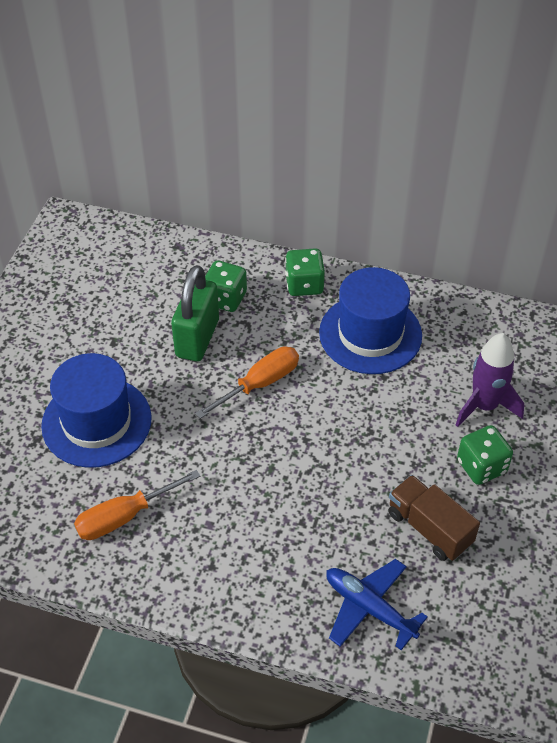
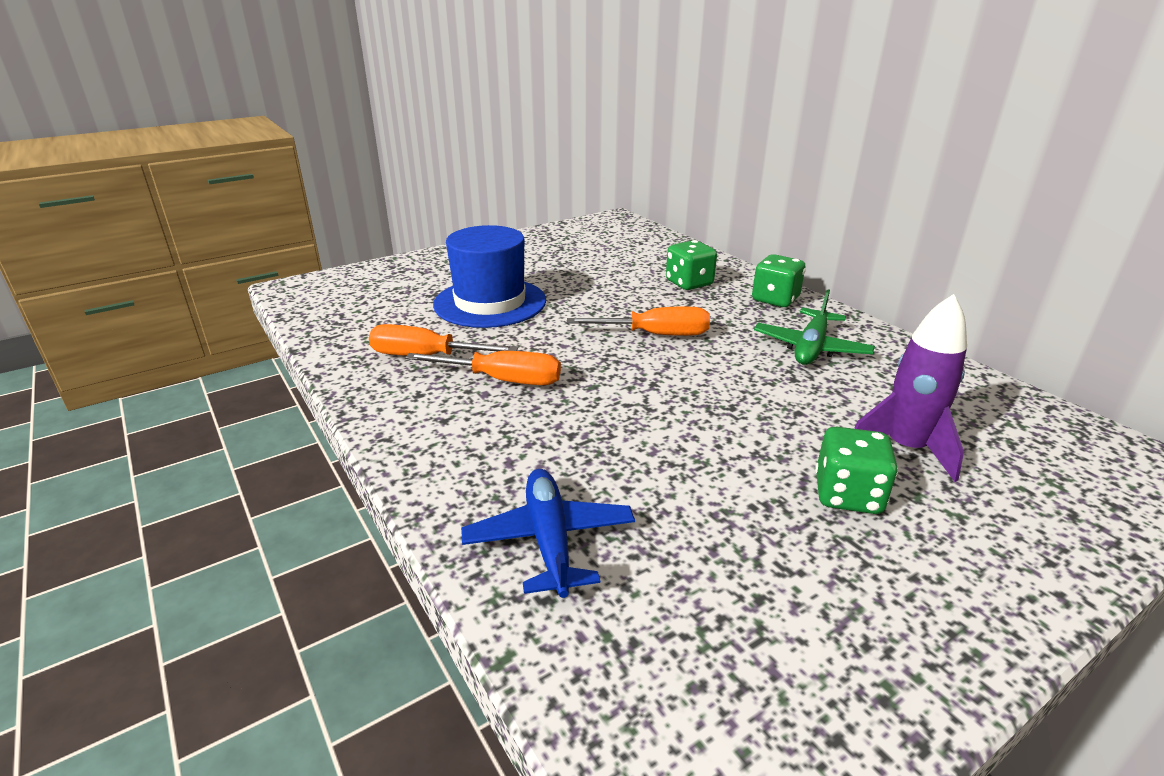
camera: 40 degrees right, 20 degrees down
green padlock [171,265,219,362] -> none
blue hat [319,267,422,374] -> green plane [754,289,875,365]
brown truck [388,475,480,561] -> none
none -> orange screwdriver [405,351,561,385]

